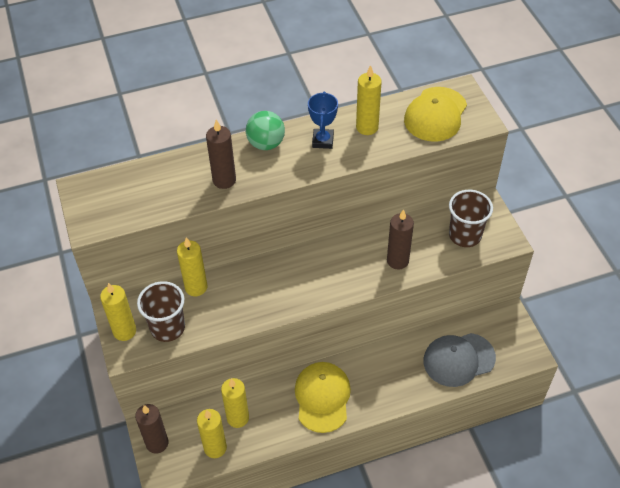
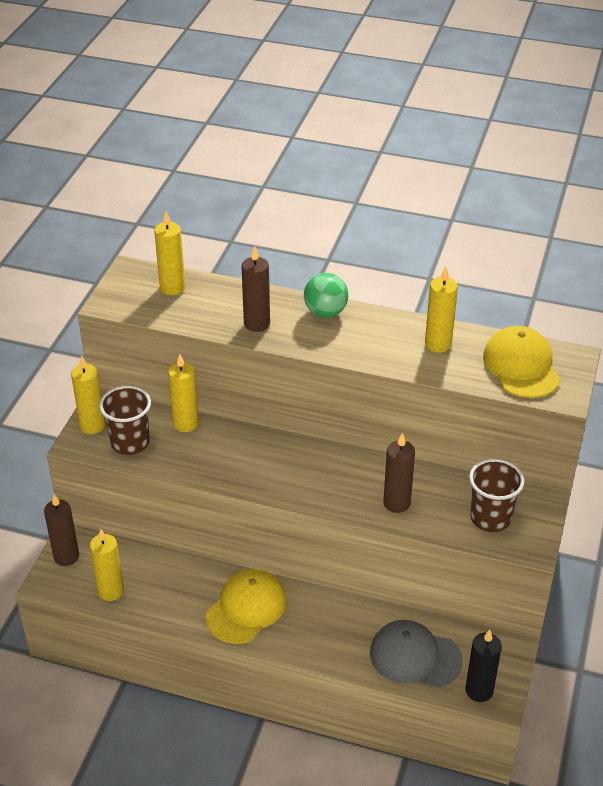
camera: 35 degrees right, 10 degrees down
yellow candle [221,378,249,428] -> yellow candle moved to [154,211,185,295]
blue trophy [308,92,338,149] -> none
yellow cap [404,87,467,142] -> yellow cap turned 105 degrees clockwise [483,326,560,398]
none -> black candle [465,629,502,702]

